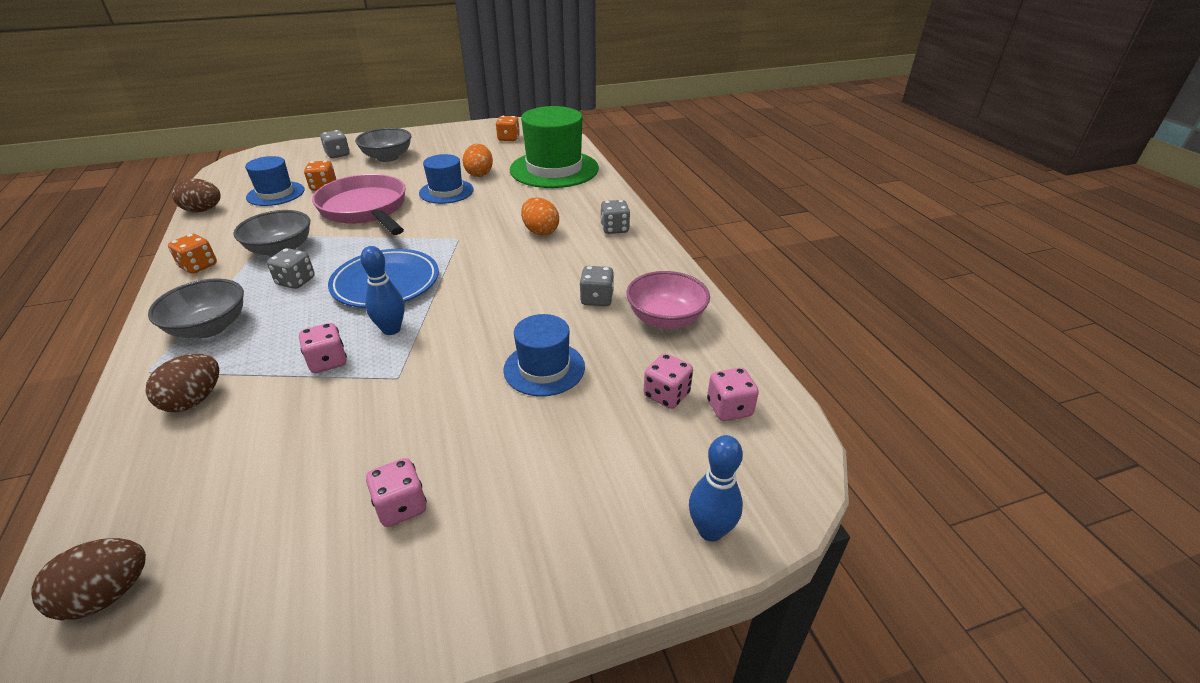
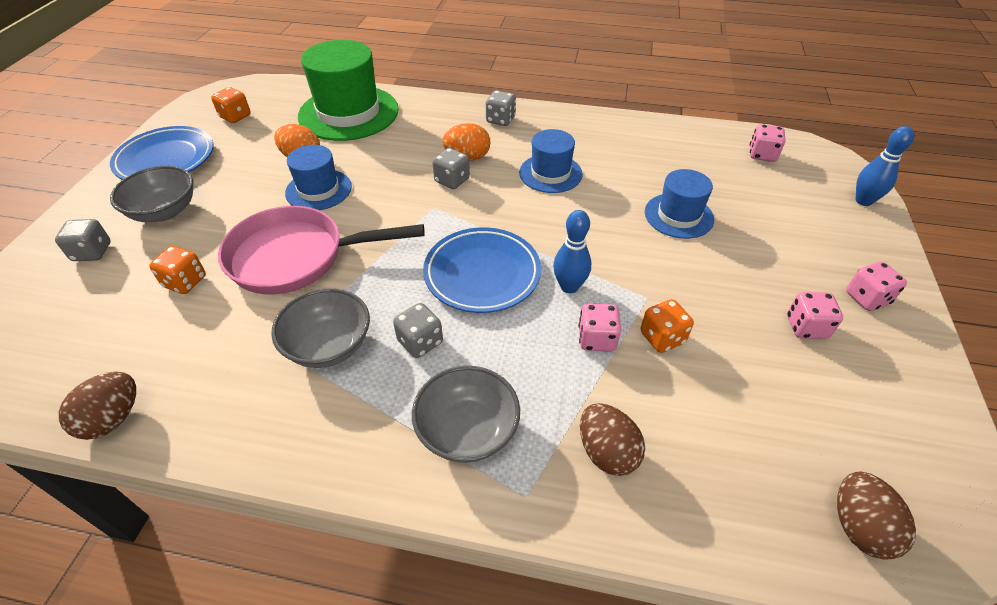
camera: 60 degrees left, 10 degrees up
orange dice [168,234,217,274] -> orange dice moved to [641,299,694,353]
blue hat [245,156,304,206] -> blue hat moved to [519,129,583,193]
grey dice [579,266,614,306] -> grey dice moved to [432,148,470,189]
pink bowl [626,271,710,329] -> none
pink dice [643,353,693,409] -> pink dice moved to [846,262,907,311]
none -> blue plate [110,126,214,180]

